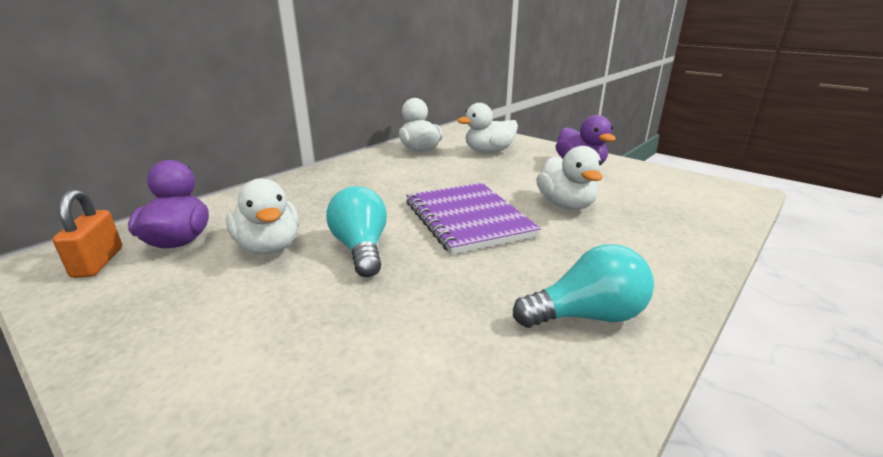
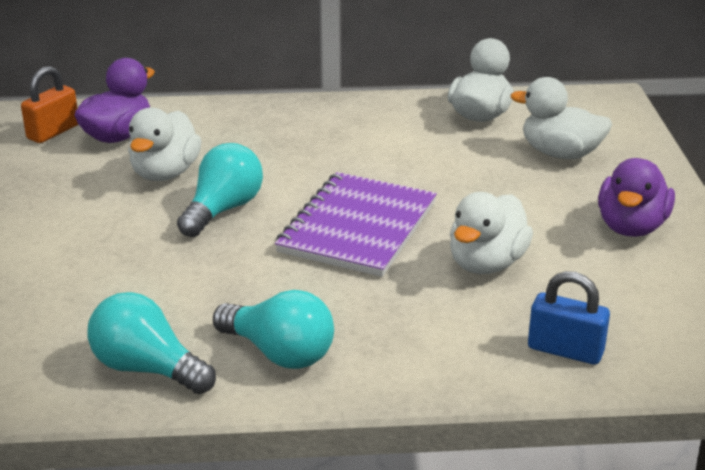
camera: 45 degrees right, 5 degrees up
none -> turquoise light bulb [88,292,216,394]
none -> blue padlock [528,271,610,365]

